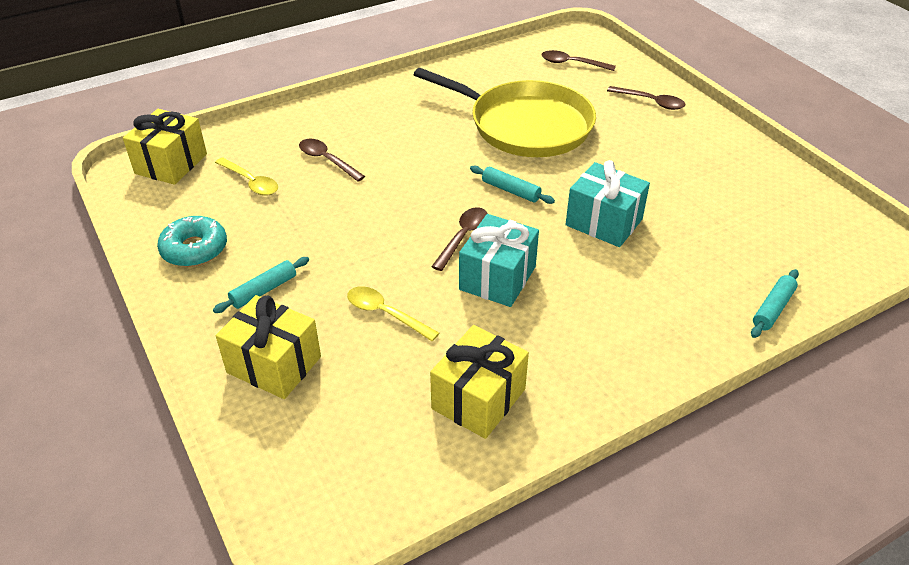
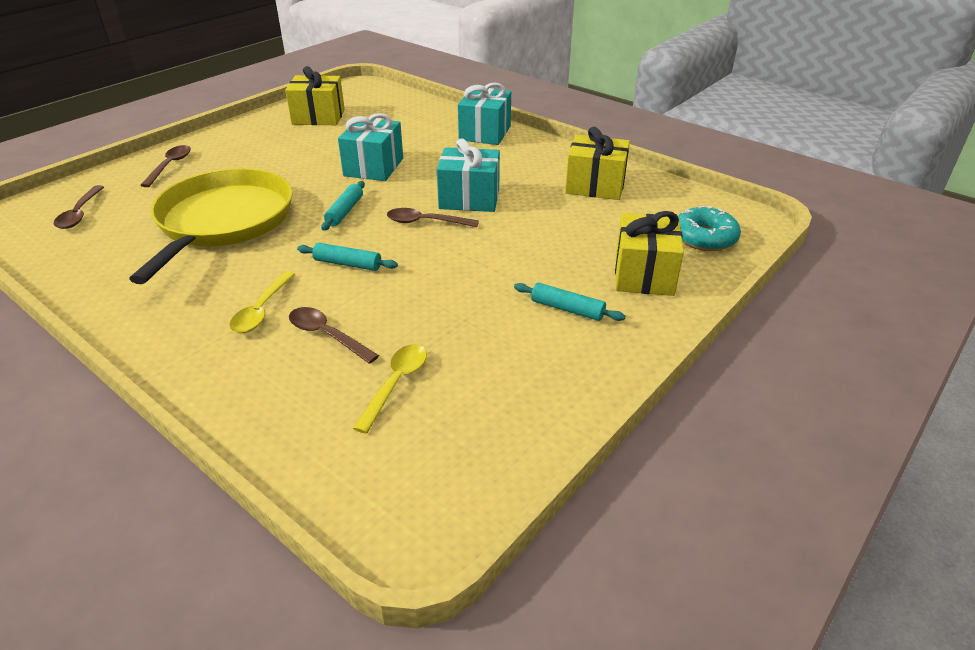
camera: 110 degrees left, 5 degrees down
yellow gift [123,109,207,185] -> yellow gift moved to [285,66,345,125]
turquoise donut [157,216,227,267] -> turquoise donut moved to [678,206,741,251]
brown spoon [299,139,365,182] -> brown spoon turned 105 degrees clockwise [289,307,379,364]
yellow spoon [347,286,439,341] -> yellow spoon moved to [229,271,295,333]
turquoise rolling pin [751,269,799,338] -> turquoise rolling pin moved to [297,243,398,271]
none -> turquoise gift [458,83,511,145]

